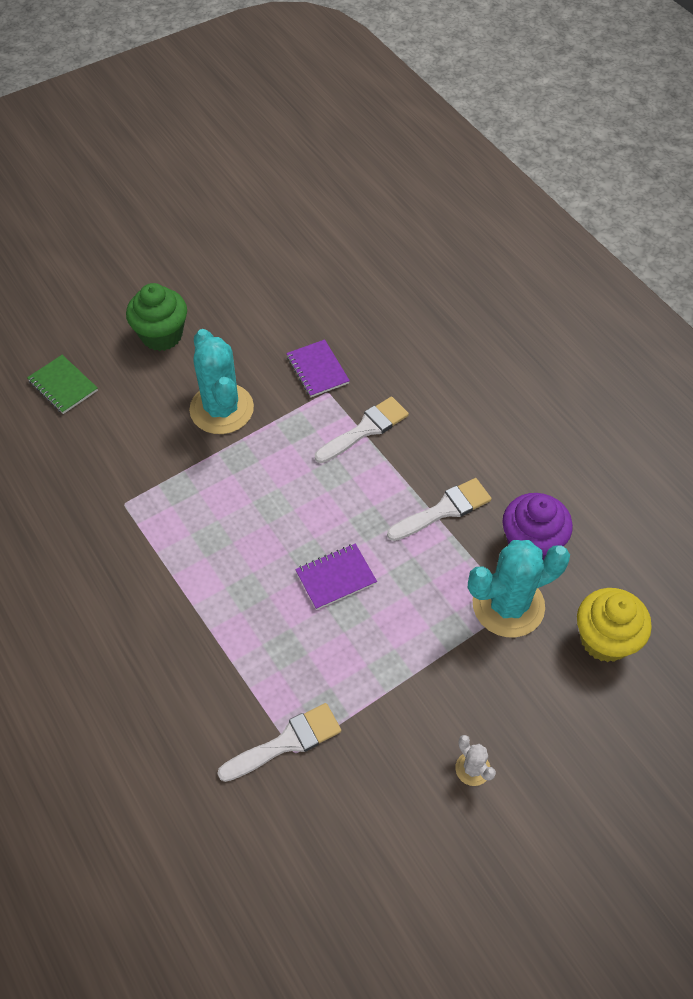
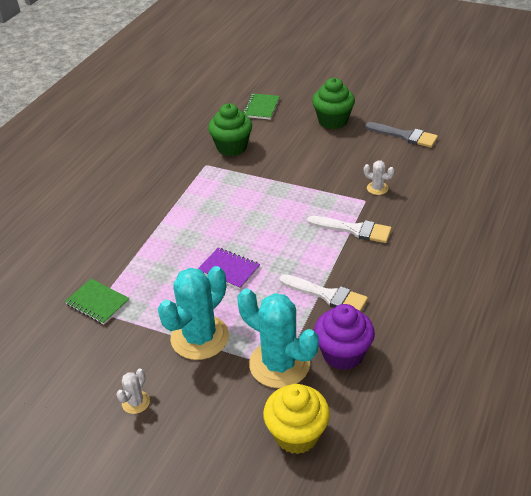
camera: 60 degrees right, 15 degrees down
turquoise cactus [189,329,254,434] -> turquoise cactus moved to [158,266,229,360]
white brush [217,703,341,782] -> green notebook [65,279,129,324]
purple notebook [286,339,350,397] -> white cactus [364,160,395,195]
none -> green cupcake [208,103,252,156]
none -> grey brush [365,122,438,148]

